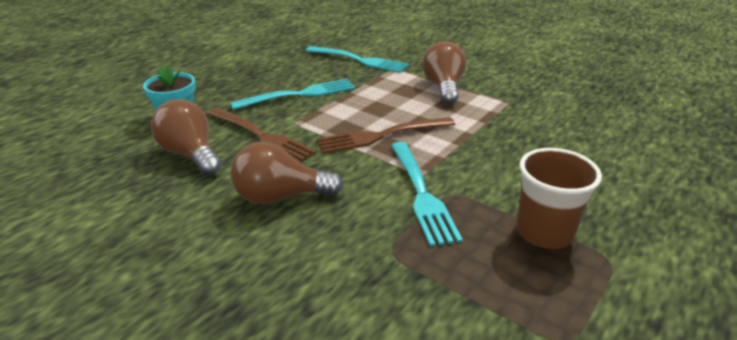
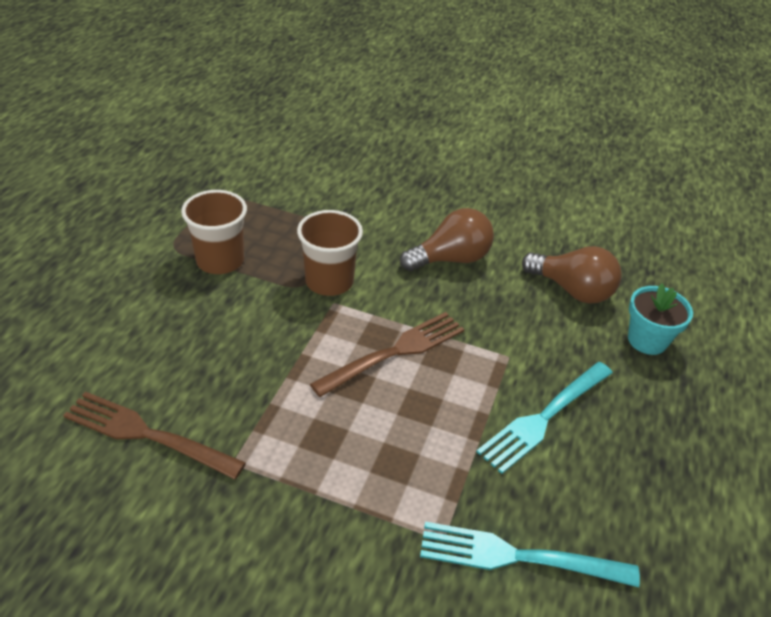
camera: 160 degrees right, 10 degrees up
brown fork [207,107,316,162] -> brown fork moved to [63,391,246,480]
turquoise fork [391,142,463,247] -> brown cup [297,210,363,296]
brown light bulb [423,41,466,105] -> none

